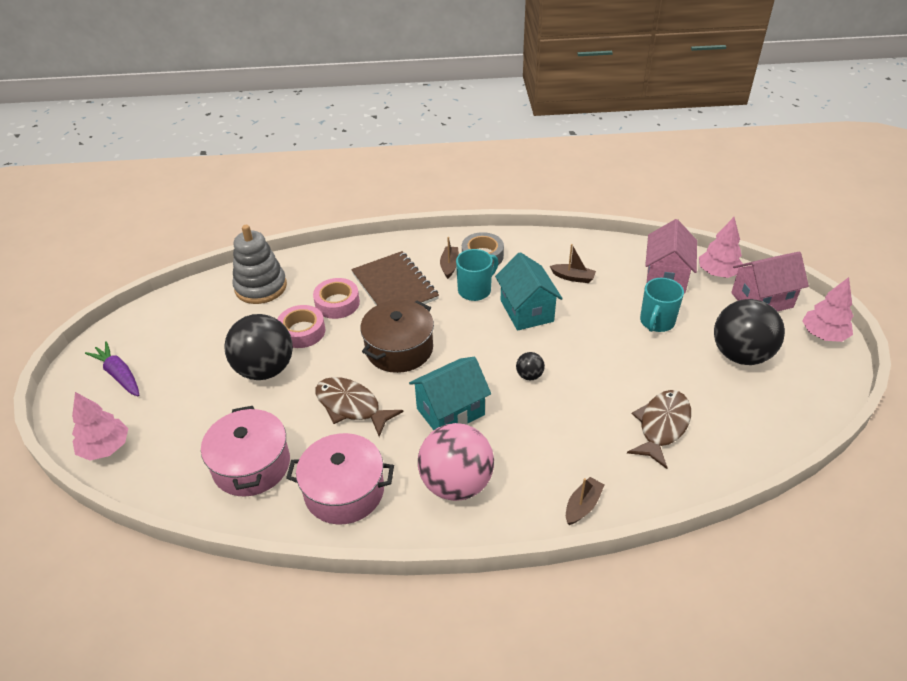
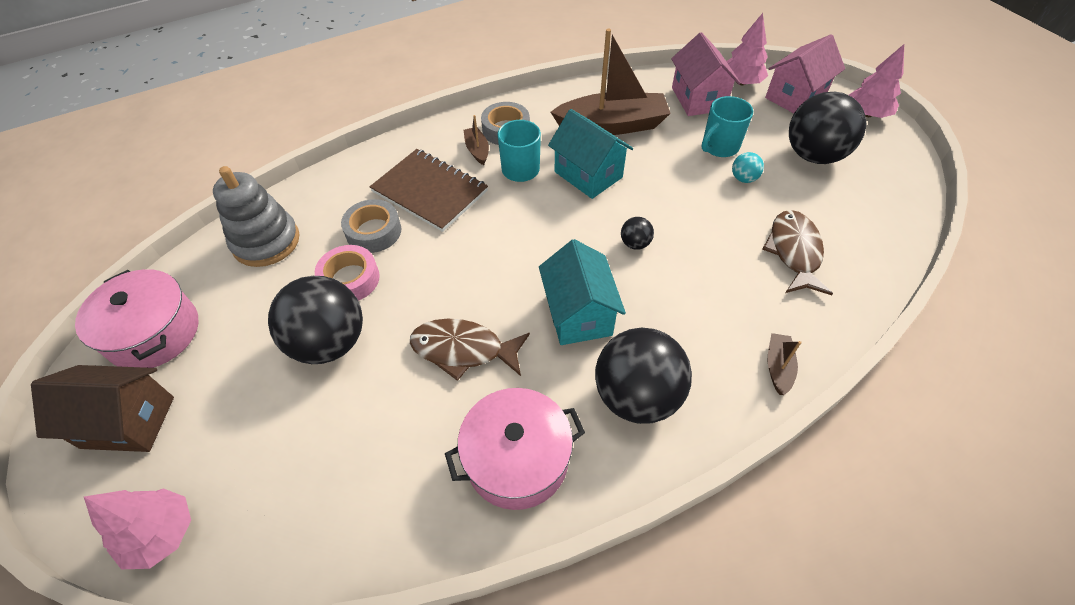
camera: 25 degrees left, 10 degrees up
purple carrot [85,341,140,397] -> brown house [31,365,174,452]
pink pot [201,406,290,497] -> pink pot moved to [75,269,199,368]
pink tape [313,278,360,319] -> grey tape [341,199,401,253]
brown pot [360,300,434,373] -> none
turquoise house [409,356,491,430] -> turquoise house turned 45 degrees counterclockwise [539,239,626,345]
pink ball [418,423,494,501] -> black ball [595,328,692,424]
brown boat [550,244,596,283] -> brown boat [551,29,671,135], size x2.29
turquoise mug [640,278,684,332] -> turquoise mug turned 45 degrees clockwise [702,96,753,157]
none -> turquoise ball [732,152,764,183]

